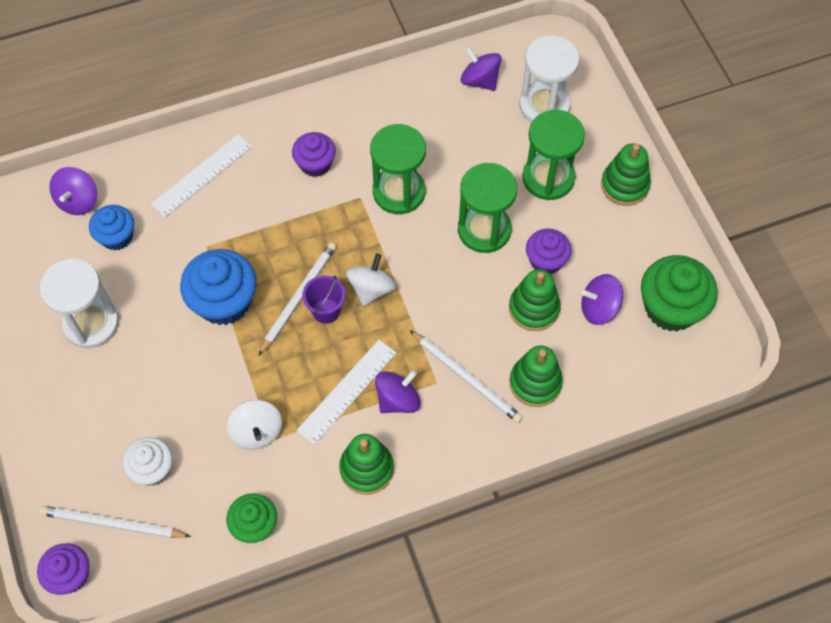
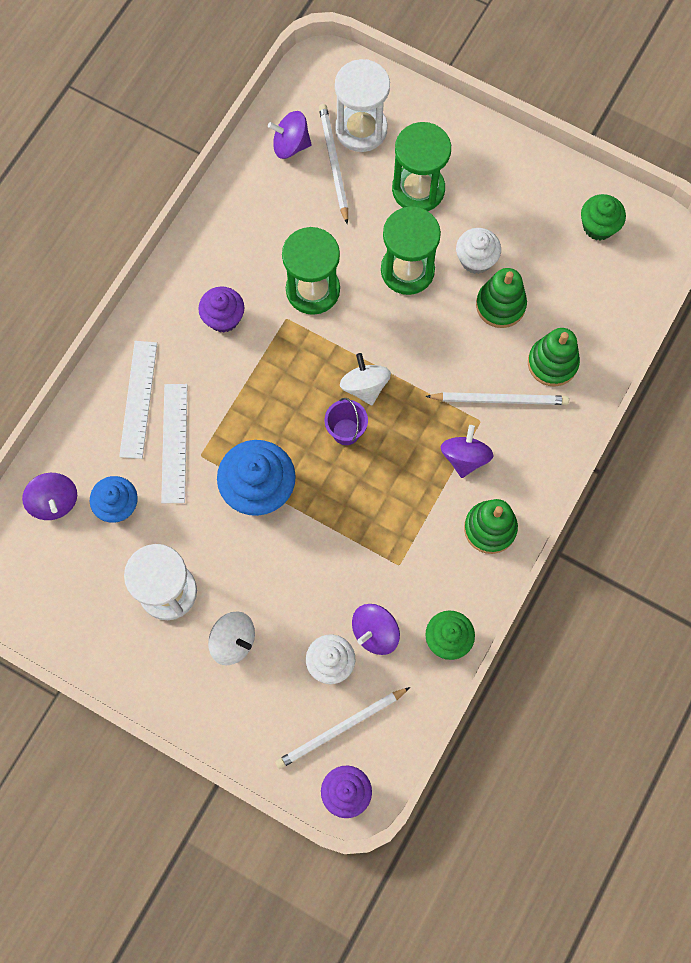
camera: 40 degrees left, 10 degrees up
white spinning top [227,400,282,450] -> white spinning top moved to [208,611,255,665]
white pencil [258,242,337,356] -> white pencil moved to [319,104,348,224]
white ruler [296,340,397,445] -> white ruler moved to [161,384,187,503]
purple cupcake [526,229,572,274] -> white cupcake [456,228,501,274]
purple spinning top [581,274,623,325] -> purple spinning top moved to [352,604,400,655]
green stacking toy [601,143,651,206] -> none
green cupcake [641,255,718,331] -> green cupcake [581,194,626,240], size x0.62

